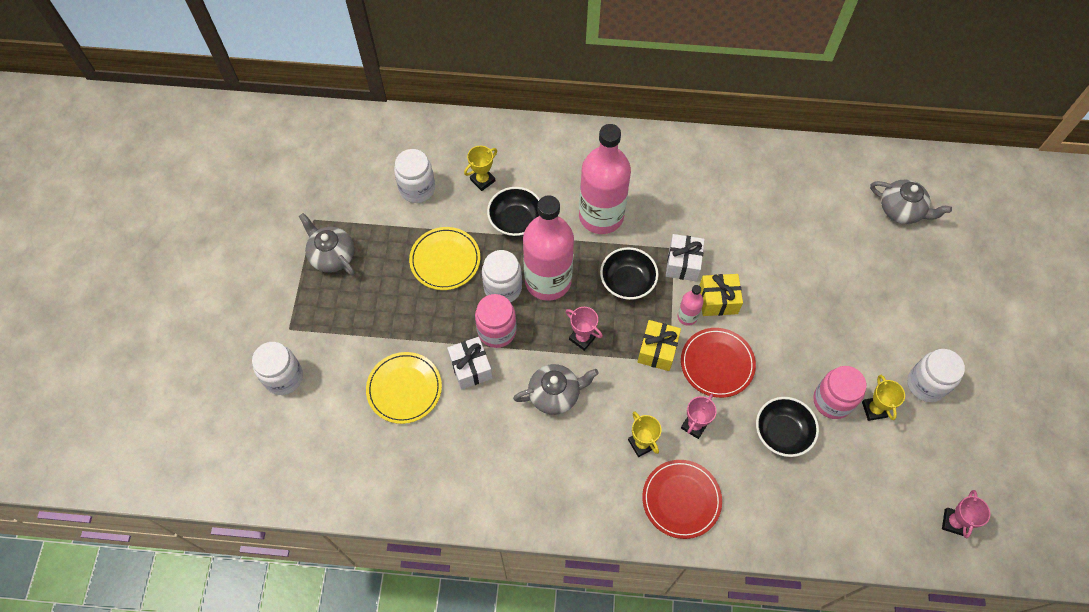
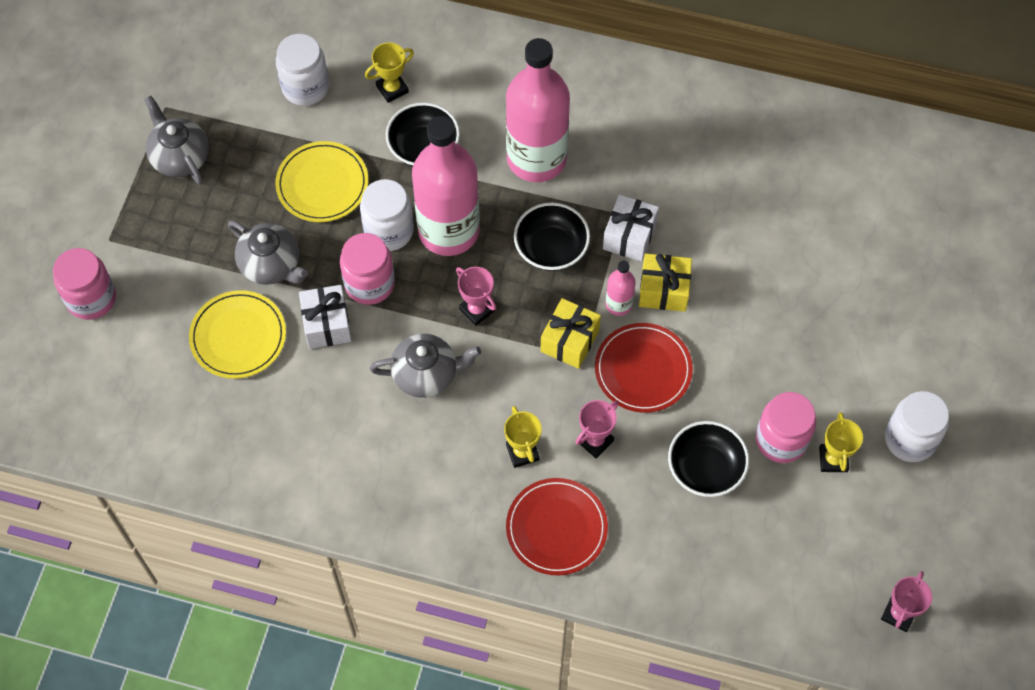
camera: 10 degrees right, 0 degrees up
white jar [252,342,303,395] -> pink jar [53,248,116,320]
grey teapot [870,180,952,224] -> grey teapot moved to [228,220,308,285]

